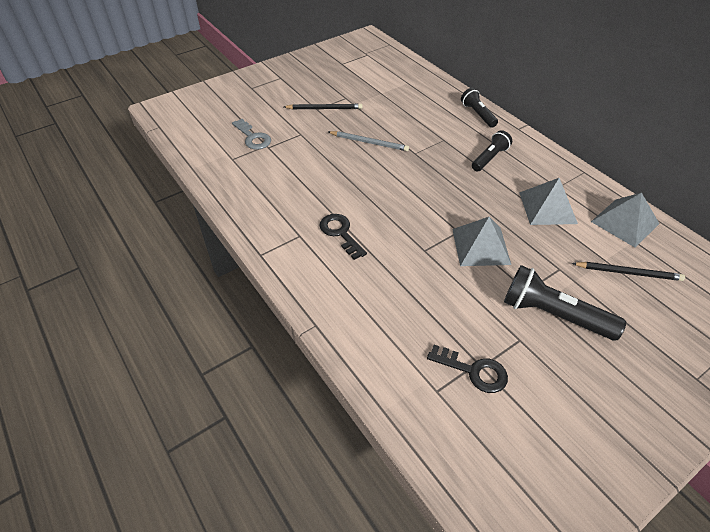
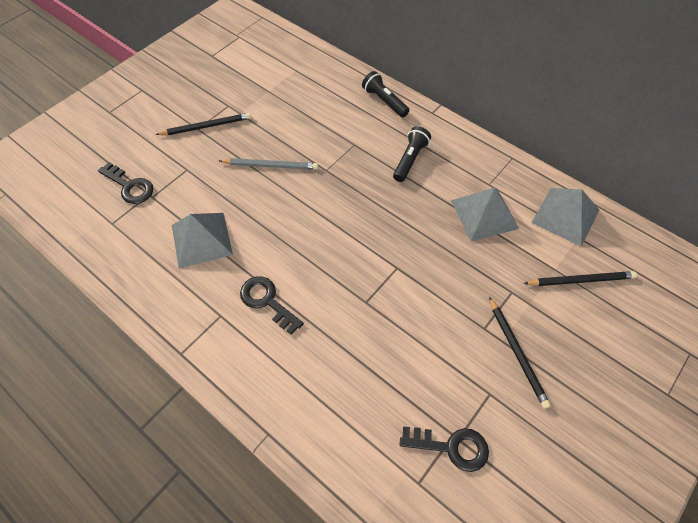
camera: 15 degrees left, 10 degrees up
grey key [232,119,271,150] -> black key [98,162,154,204]
grey pyramid [452,217,511,266] -> grey pyramid moved to [172,213,233,269]
black flashlight [504,265,626,340] -> black pencil [489,297,551,409]

